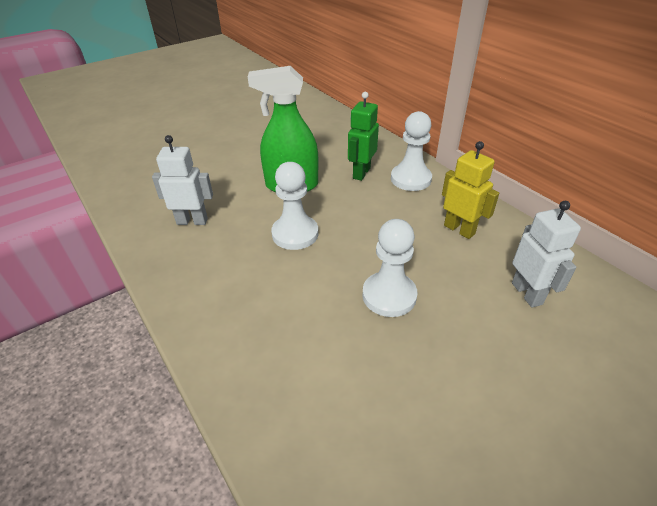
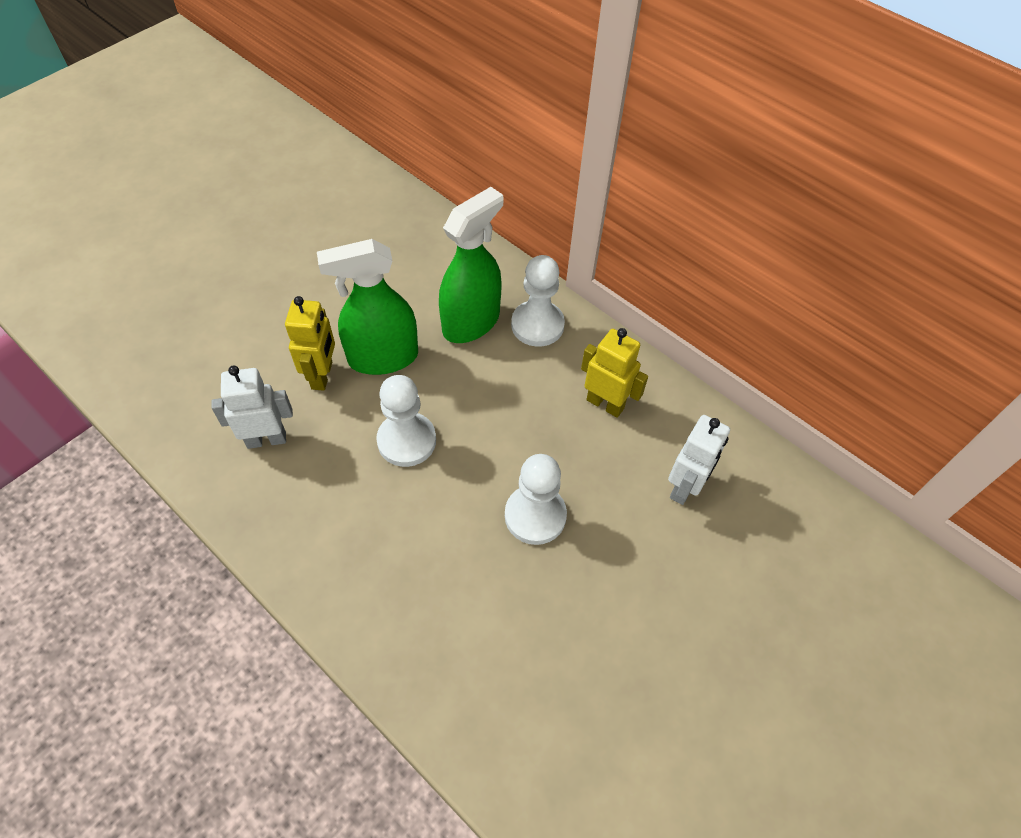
camera: 15 degrees left, 15 degrees up
green robot [348,92,379,181] -> green spray bottle [439,187,503,343]
white robot [512,201,581,307] -> white robot turned 60 degrees clockwise [668,415,730,505]
none -> yellow robot [285,296,335,391]

